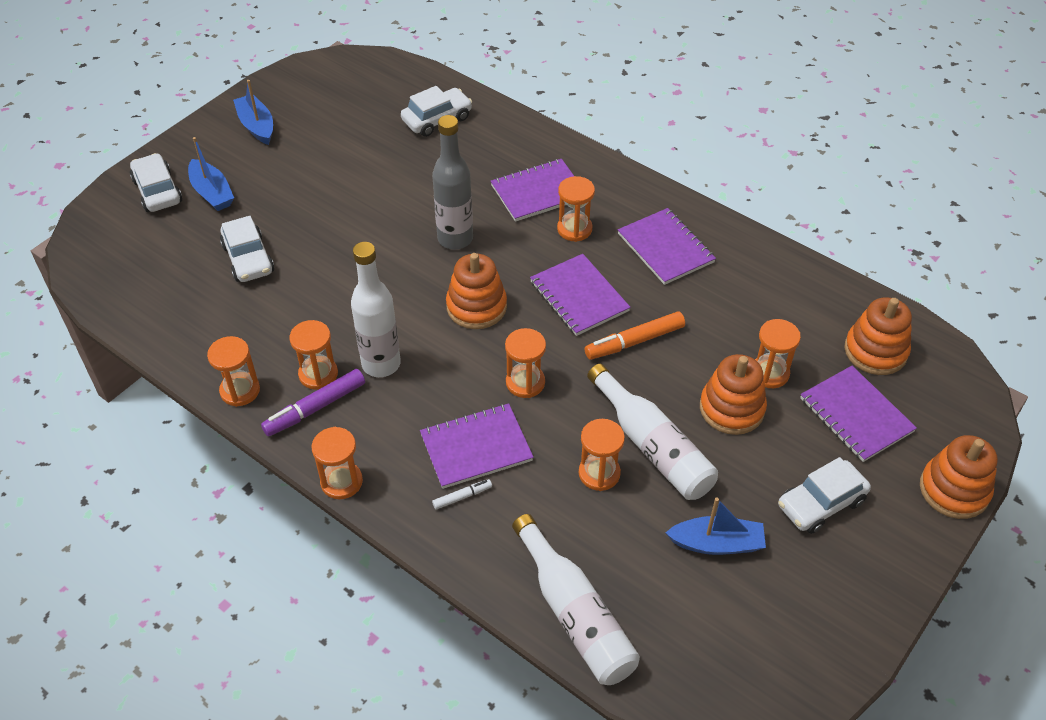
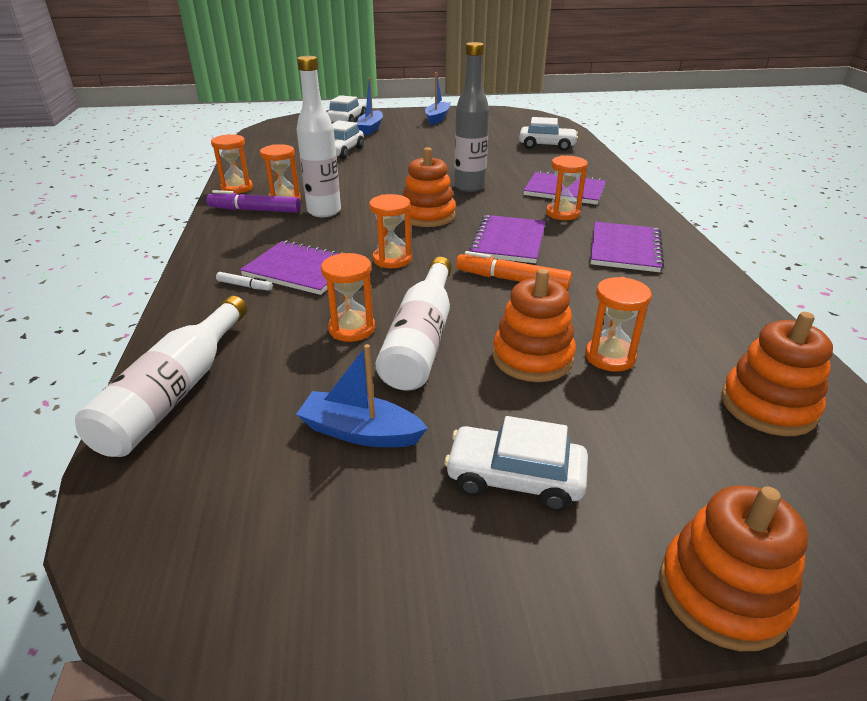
camera: 45 degrees right, 15 degrees down
orange hourglass [312,427,363,499] -> none
blue boat [666,498,766,555] -> blue boat turned 150 degrees clockwise [296,344,428,447]
purple notebook [800,366,917,462] -> none

